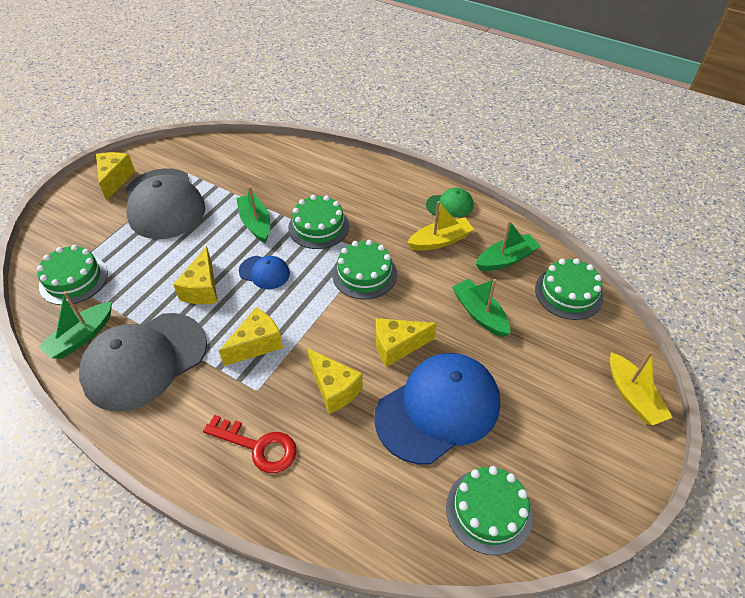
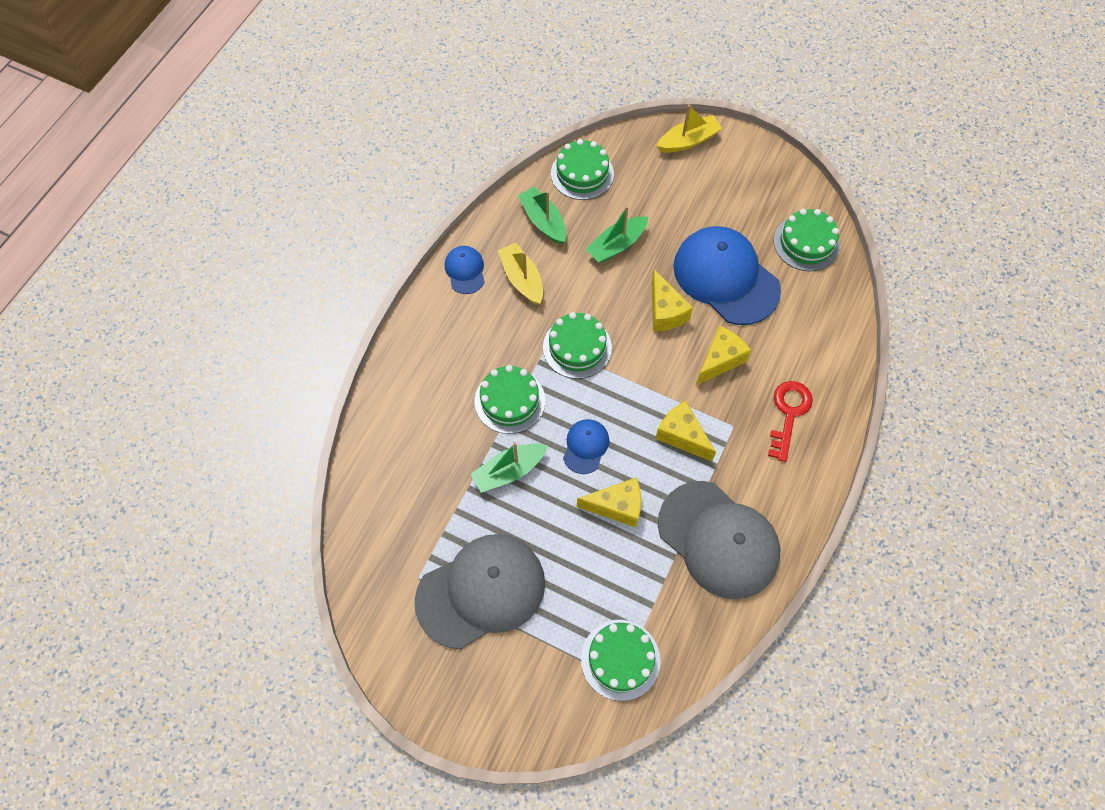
camera: 95 degrees left, 15 degrees up
green boat [38,291,112,359] -> none
yellow cheese [96,152,135,201] -> none
green cap [426,188,473,217] -> blue cap [445,246,485,294]

